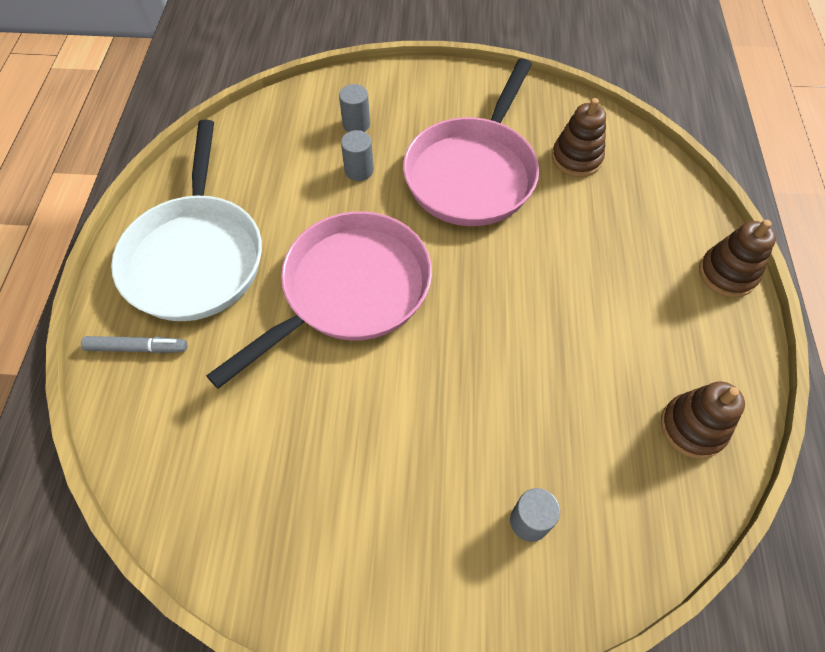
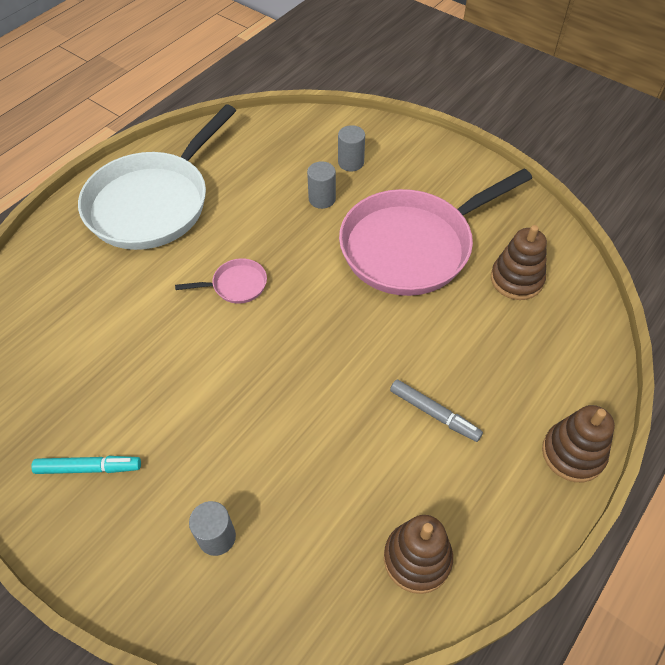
camera: 35 degrees right, 5 degrees down
grey marker [81,336,187,353] -> grey marker moved to [390,380,483,442]
pink pan [206,211,432,389] -> pink pan [175,258,267,304], size x0.40
none -> turquoise marker [31,456,141,474]

